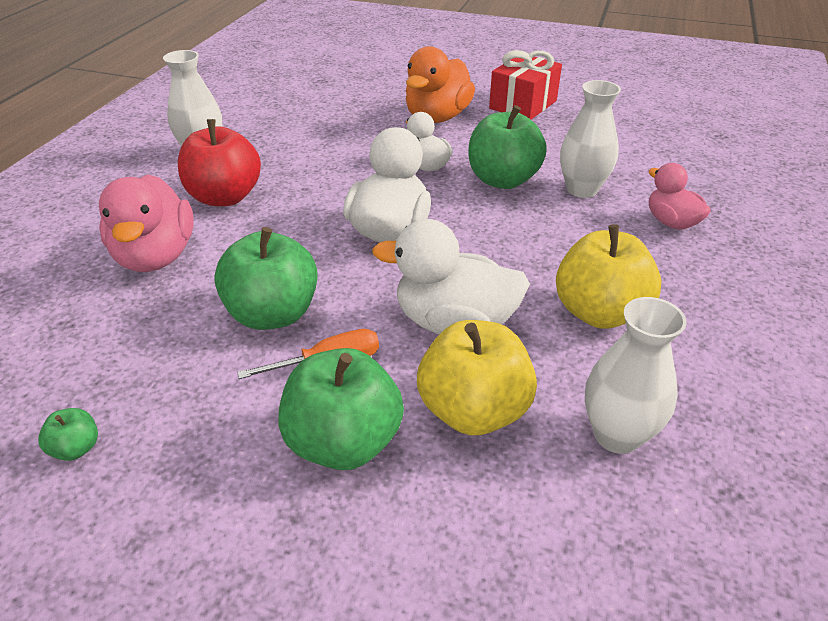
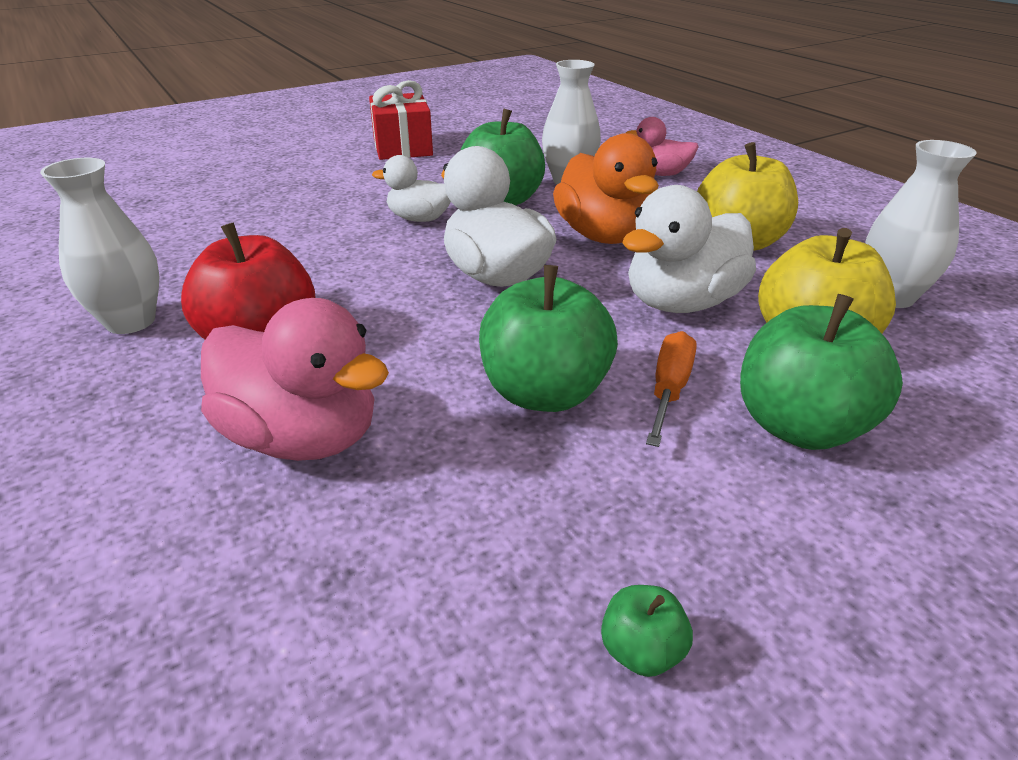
camera: 50 degrees left, 5 degrees down
orange duck [406,46,475,123] -> orange duck moved to [553,133,659,244]

